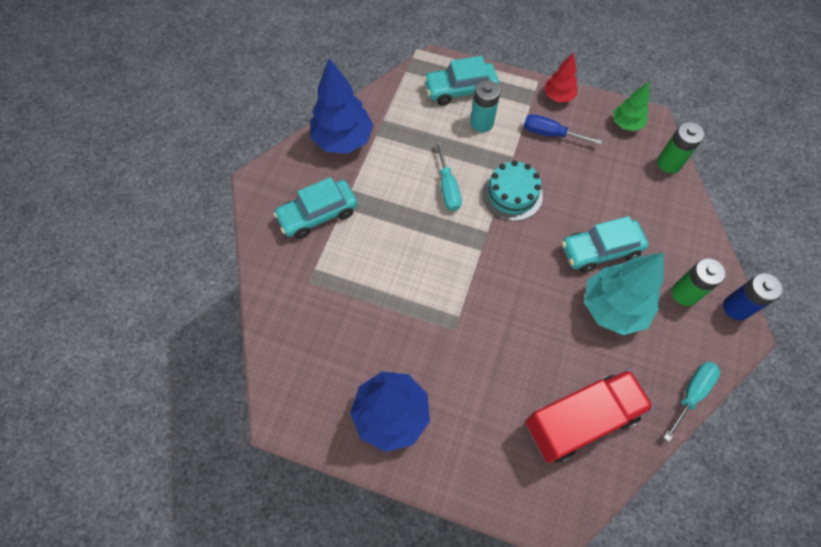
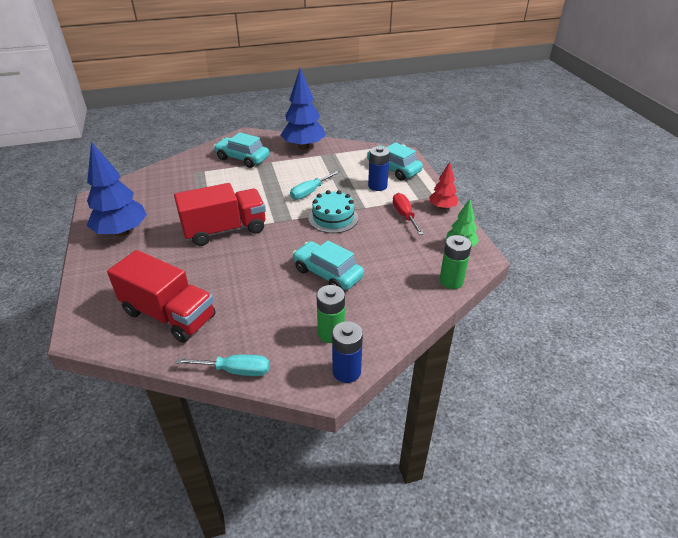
camera: 55 degrees right, 25 degrees down
turquoise battery [470,80,500,132] -> blue battery [368,146,390,191]
blue screwdriver [524,114,602,145] -> red screwdriver [393,193,423,235]
turquoise tree [584,252,664,335] -> none
none -> red truck [174,183,266,246]

